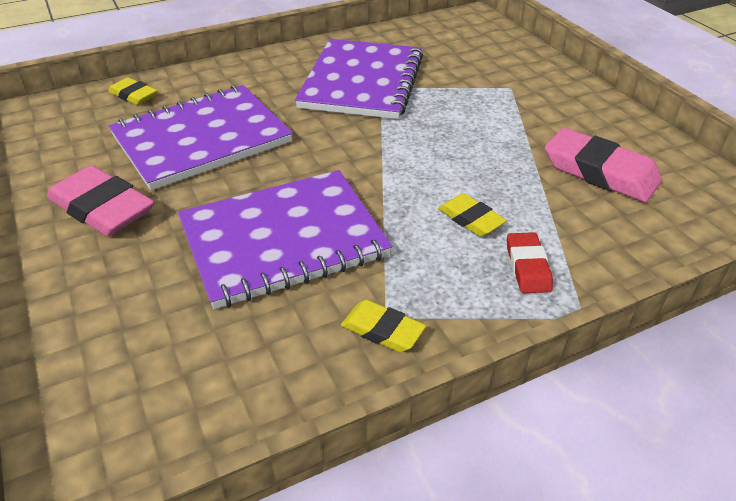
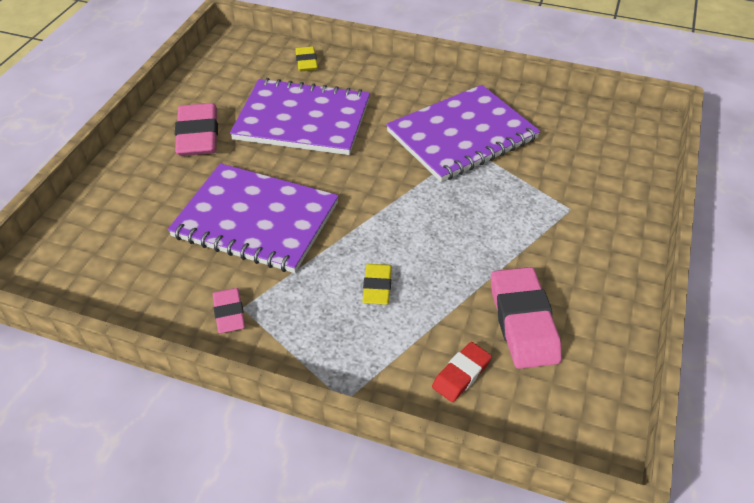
camera: 45 degrees right, 5 degrees up
yellow eraser [341,300,426,352] -> pink eraser [212,288,245,333]
red eraser [507,232,553,293] -> red eraser moved to [432,342,492,402]

